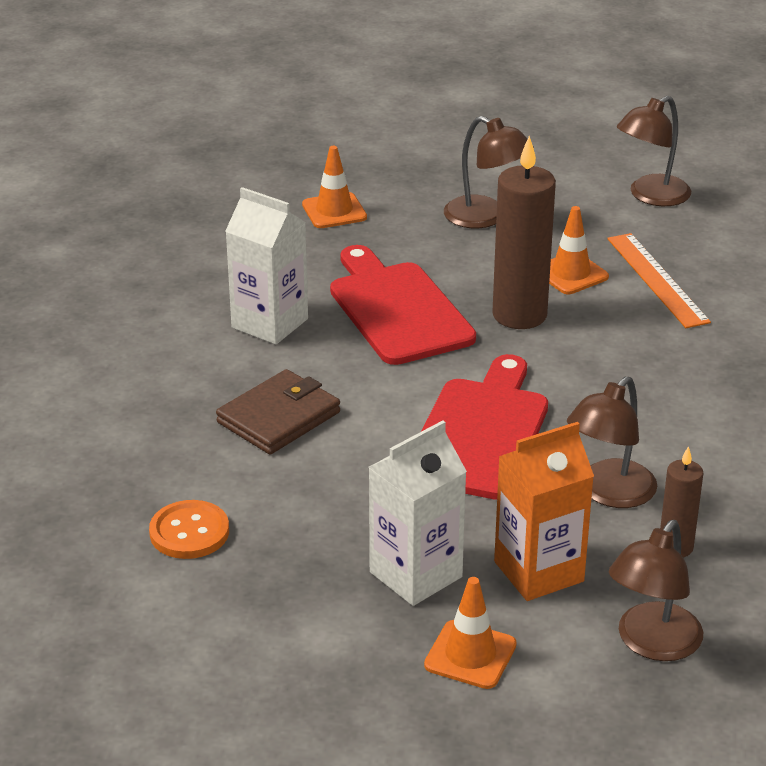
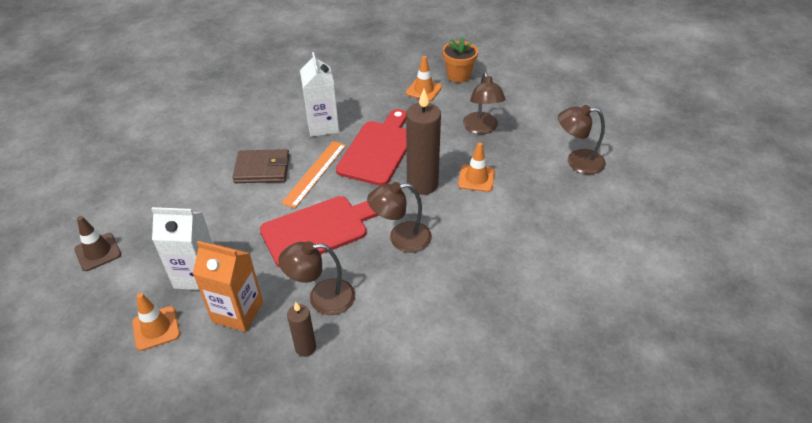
camera: 45 degrees right, 10 degrees up
orange button [149,500,229,559] -> none
orange ruler [607,233,711,328] -> orange ruler moved to [281,141,346,209]
brown lamp [609,520,703,661] -> brown lamp moved to [367,182,432,253]
none -> brown traffic cone [74,216,121,271]
none -> orange flower pot [443,37,478,83]

